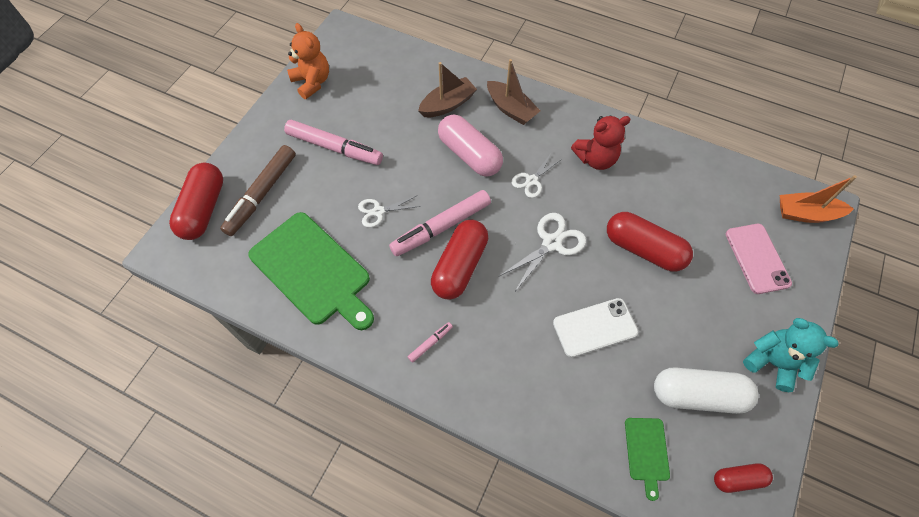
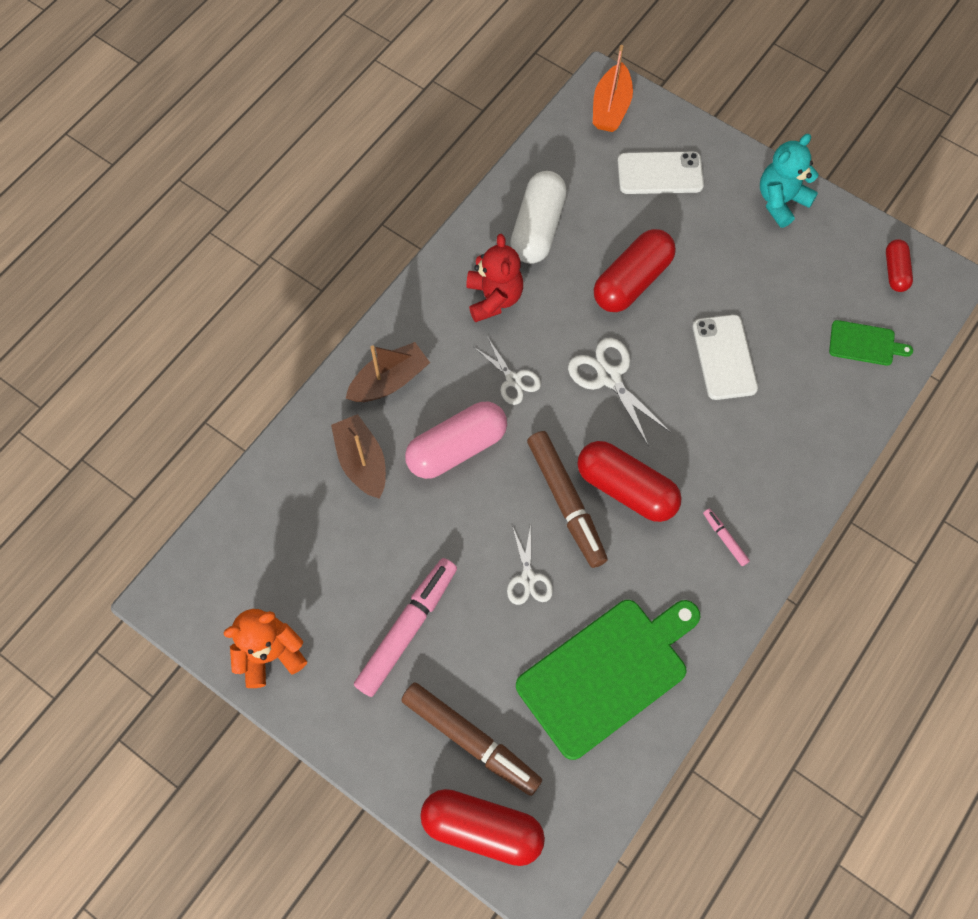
camera: 80 degrees left, 5 degrees up
pink marker [389,190,491,256] -> brown marker [527,431,608,568]
white capsule [654,367,759,414] -> white capsule moved to [510,171,567,264]
pink phone [726,224,792,294] -> white phone [618,152,704,194]

